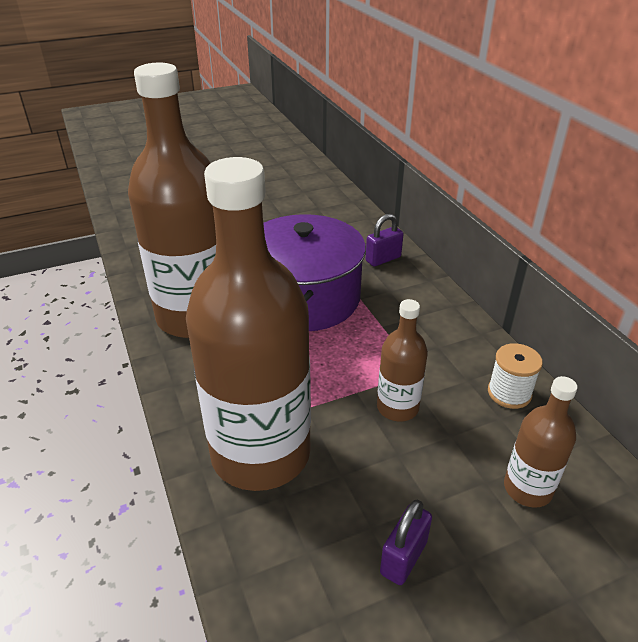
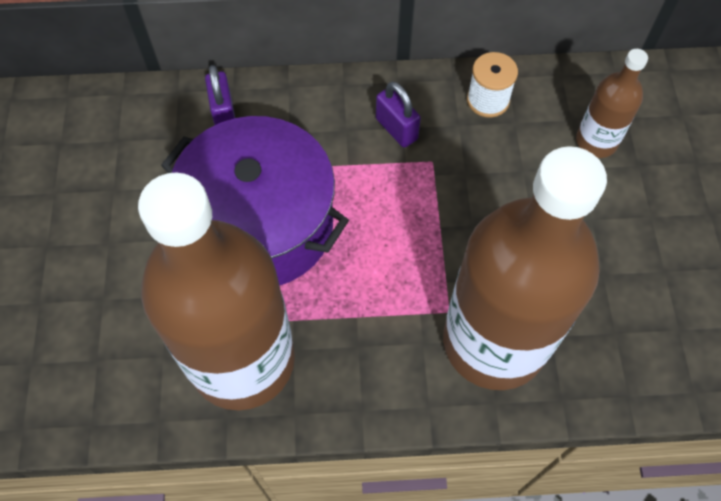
camera: 70 degrees left, 25 degrees up
brown bottle [377,299,428,422] -> none
purple padlock [380,499,432,585] -> purple padlock moved to [376,82,421,148]

